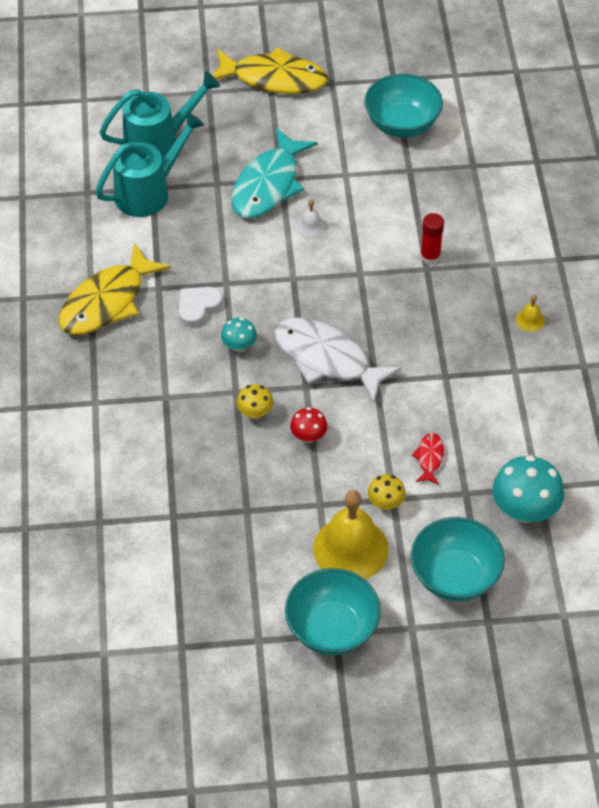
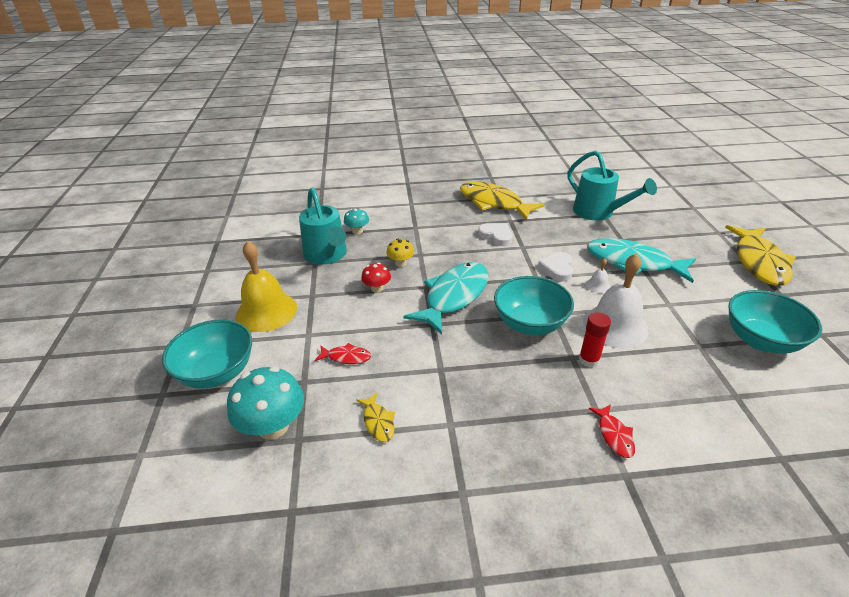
camera: 90 degrees right, 15 degrees down
turquoise watering can [99,71,220,160] -> turquoise watering can moved to [299,187,347,265]
turquoise mushroom [221,318,257,352] -> turquoise mushroom moved to [344,208,369,234]
white fish [274,318,402,404] -> turquoise fish [404,262,489,335]
turquoise bowl [285,568,381,655] -> turquoise bowl moved to [494,276,574,335]
yellow mushroom [368,474,406,510] -> none
yellow bell [516,295,545,332] -> none
none -> yellow fish [356,392,395,442]
none -> white heart [538,252,573,282]
none -> white bell [583,253,649,348]
none -> red fish [589,404,635,458]

